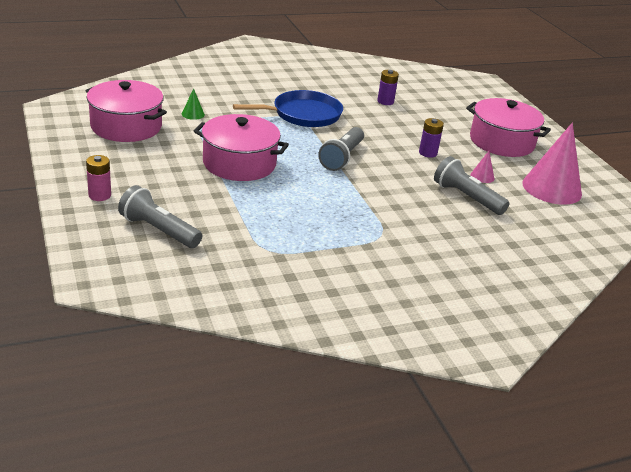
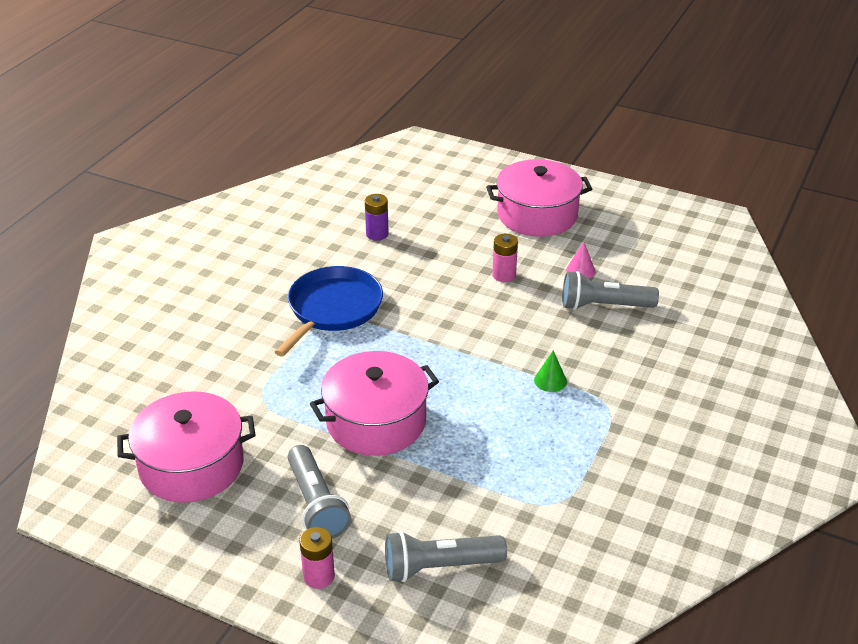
camera: 40 degrees left, 5 degrees up
green cone [182,88,205,120] -> green cone moved to [534,350,567,392]
grey flashlight [318,127,364,171] -> grey flashlight moved to [288,445,351,539]
purple battery [419,118,444,158] -> pink battery [492,234,518,282]
pink cone [522,123,582,205] -> none

